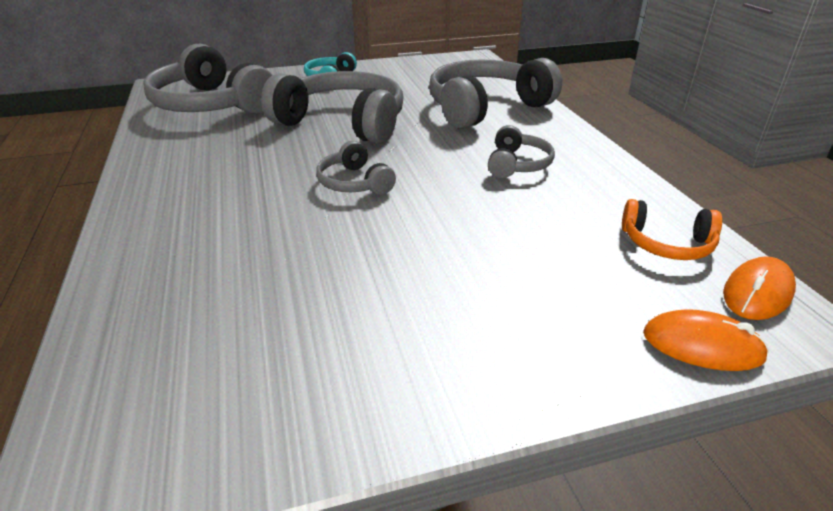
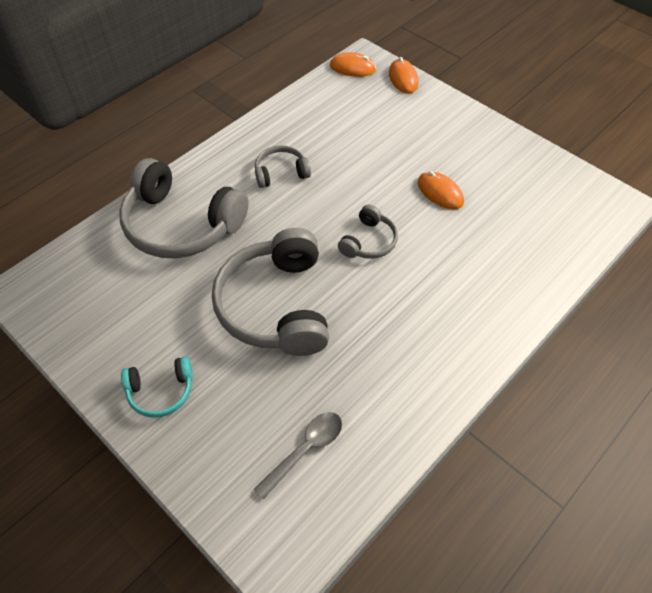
camera: 120 degrees left, 20 degrees up
grey headphones [143,44,272,114] -> grey spoon [254,412,342,499]
orange headphones [622,199,722,260] -> none
none -> orange mouse [418,171,464,209]

